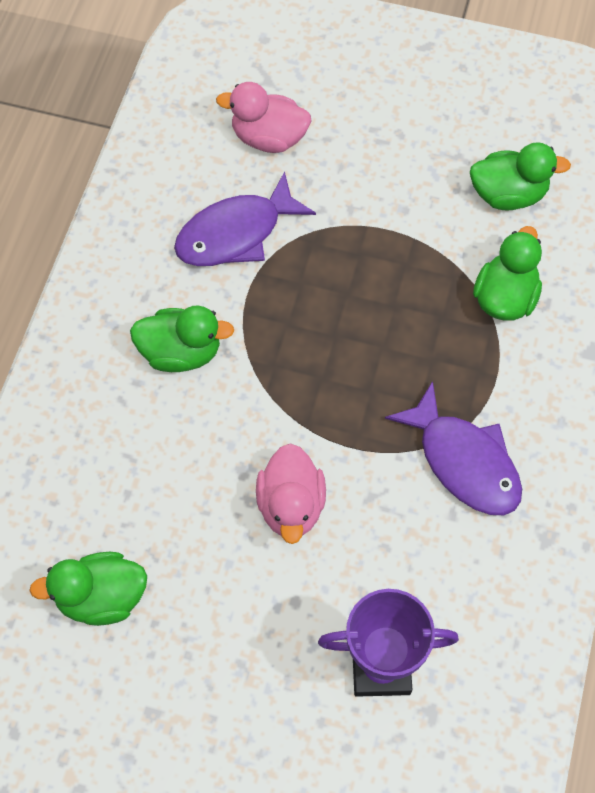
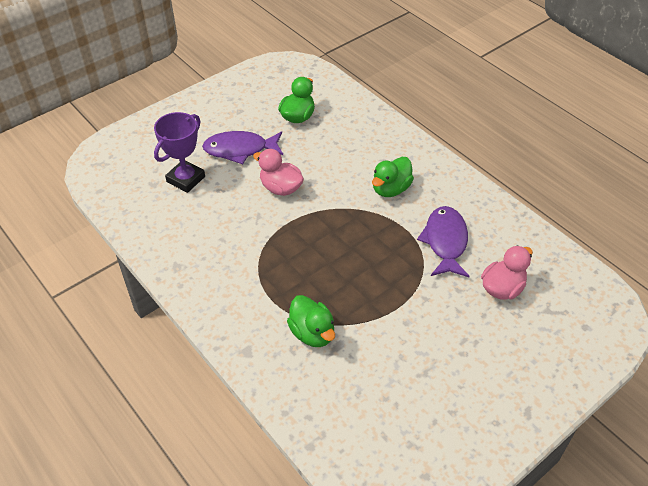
camera: 125 degrees right, 15 degrees down
purple fish [385,381,522,515] -> purple fish moved to [202,131,283,164]
green duck [470,142,571,210] -> none

